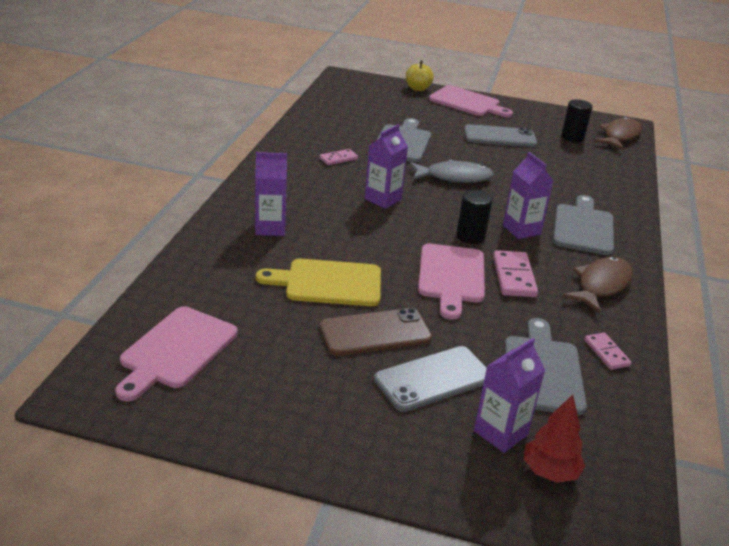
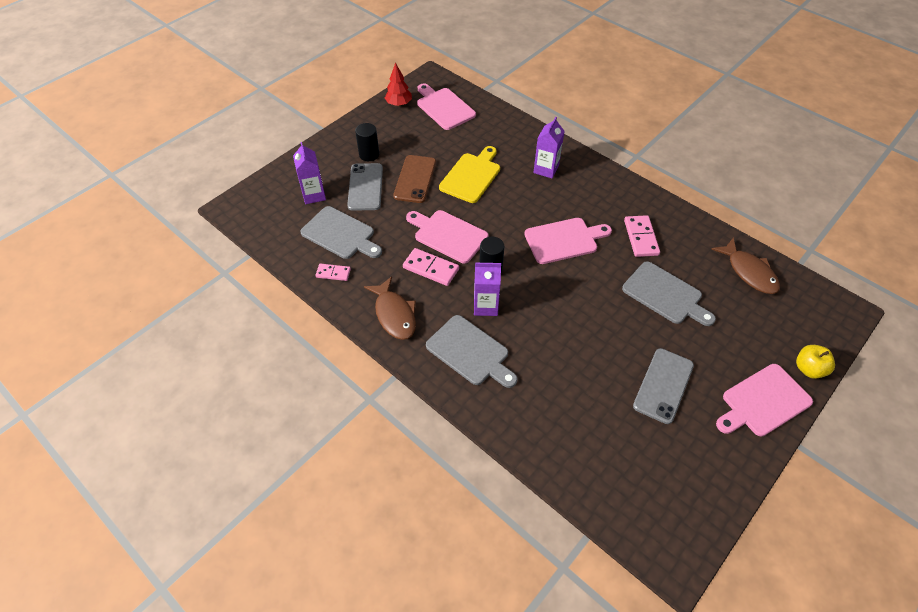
camera: 120 degrees right, 20 degrees up
pink domino [320,149,358,165] -> pink domino [624,215,660,257], size x1.60
purple carton [365,125,408,209] -> pink cutting board [524,218,612,264]
grey fish [410,160,494,183] -> none
red tree [524,394,585,483] -> red tree moved to [385,62,412,106]
black cylinder [561,99,592,142] -> black cylinder moved to [355,123,379,161]
brown fish [595,117,642,150] -> brown fish moved to [711,237,780,294]

